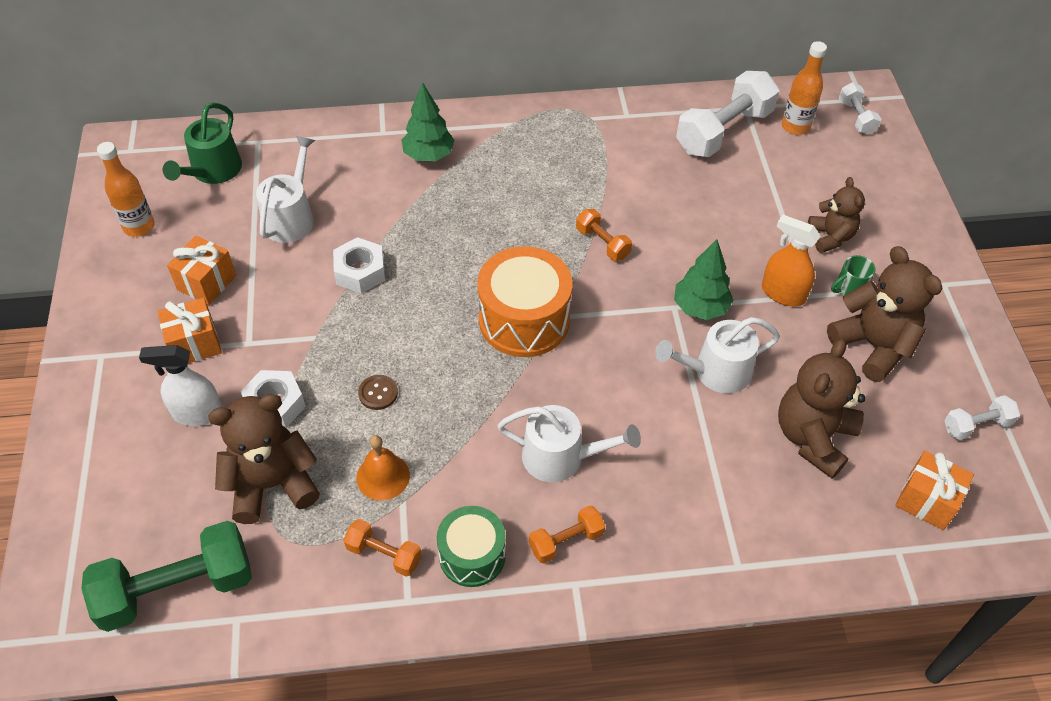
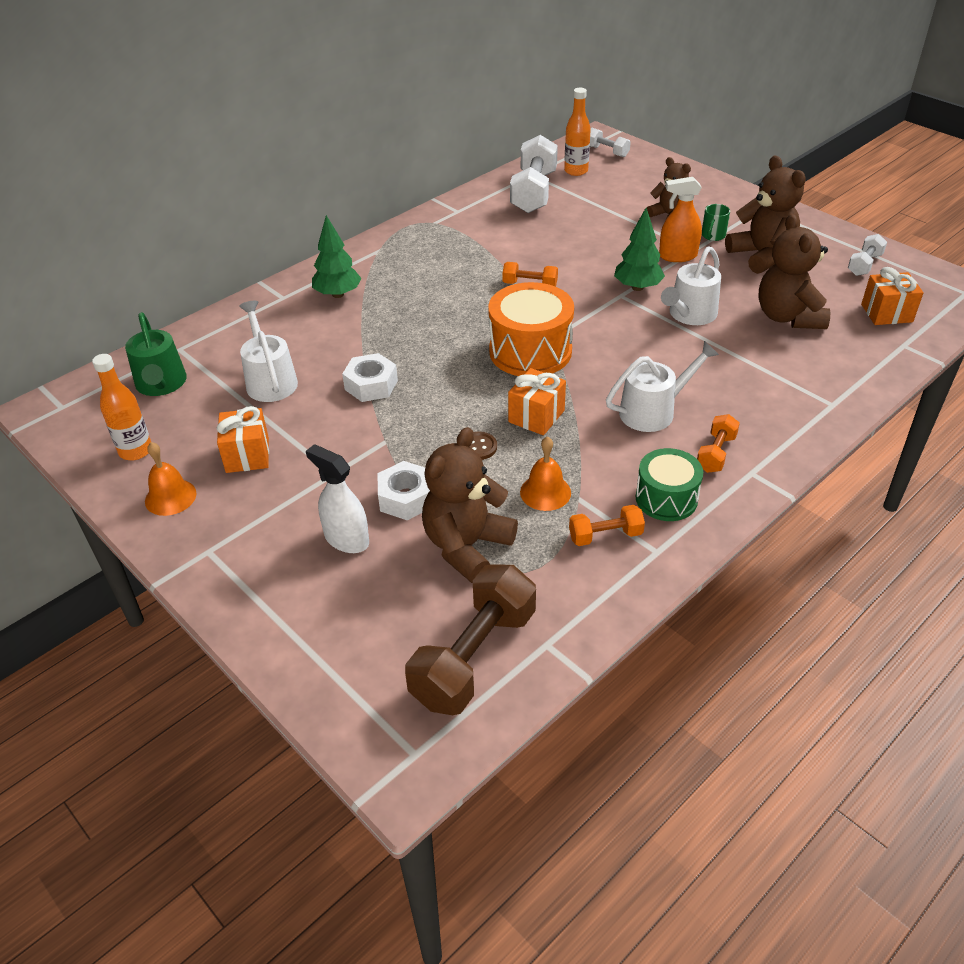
camera: 35 degrees left, 10 degrees down
green dumbbell [81,521,252,632] -> brown dumbbell [405,564,536,715]
white spray bottle [139,345,222,426] -> white spray bottle turned 75 degrees clockwise [306,444,369,553]
orange gift [157,298,222,363] -> orange gift moved to [508,368,566,435]
brown teddy bear [827,246,943,382] -> brown teddy bear turned 45 degrees clockwise [725,156,806,274]
none -> orange bell [145,442,197,516]

